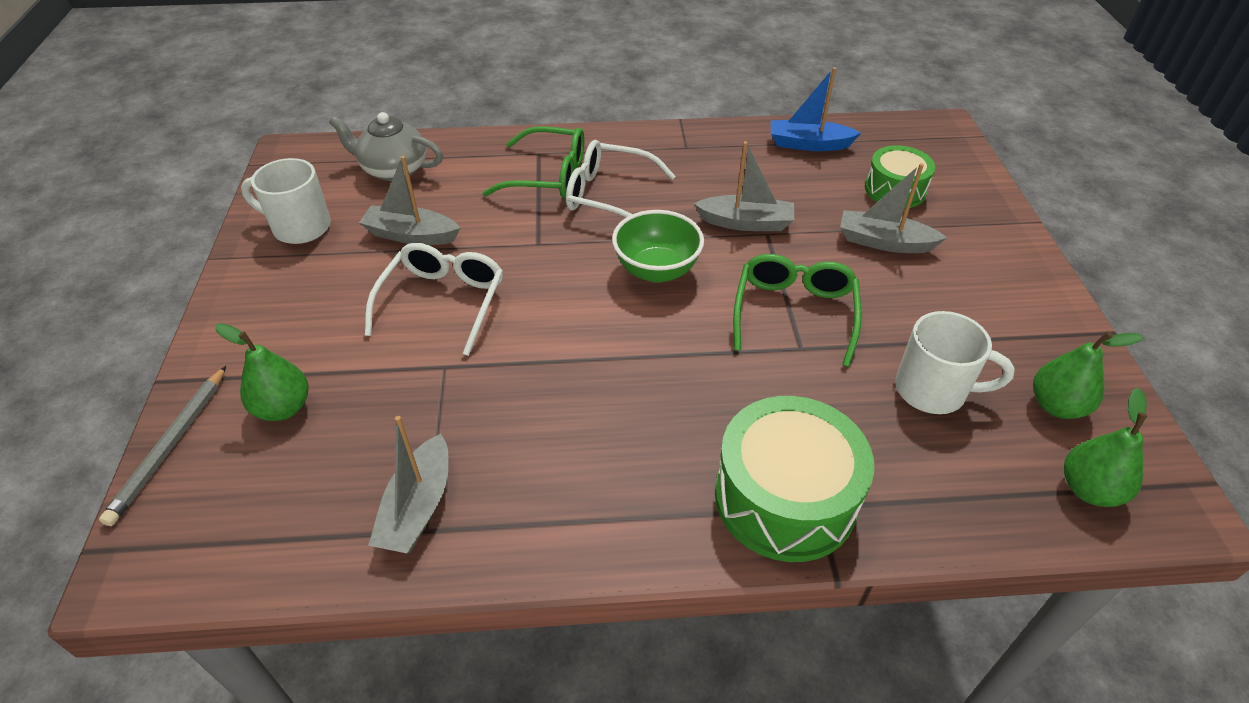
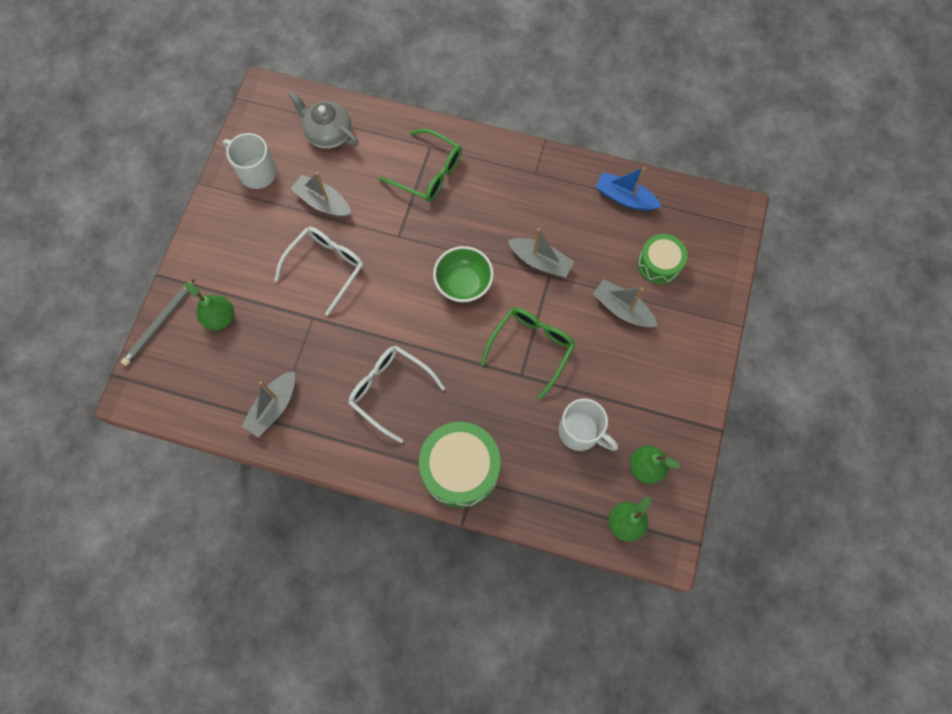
camera: 20 degrees right, 25 degrees up
white glasses [566,140,676,218] -> white glasses moved to [348,346,445,443]

